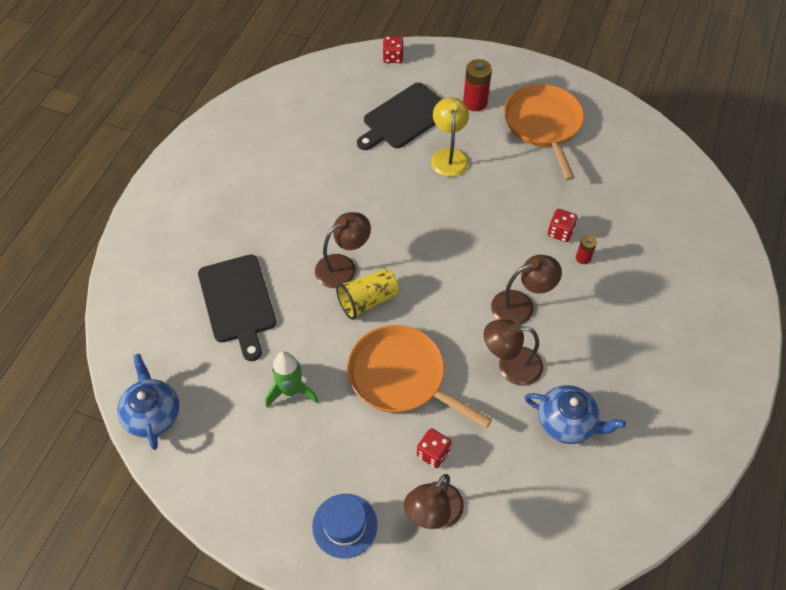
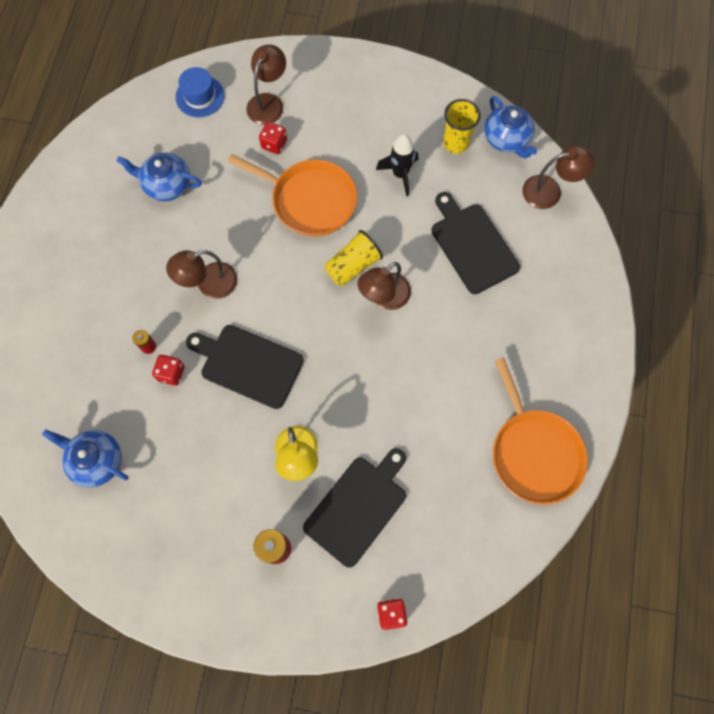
camera: 170 degrees right, 15 degrees up
green rocket [265,351,318,408] -> black rocket [376,134,418,196]
blue hat [312,494,378,559] -> blue hat moved to [175,67,225,117]
brown lamp [484,319,543,386] -> brown lamp moved to [522,145,595,209]
orange pan [504,84,584,180] -> orange pan moved to [493,357,588,505]
none -> blue teapot [42,429,129,488]
none -> black cutting board [186,325,304,409]
none -> yellow cup [443,99,481,154]

